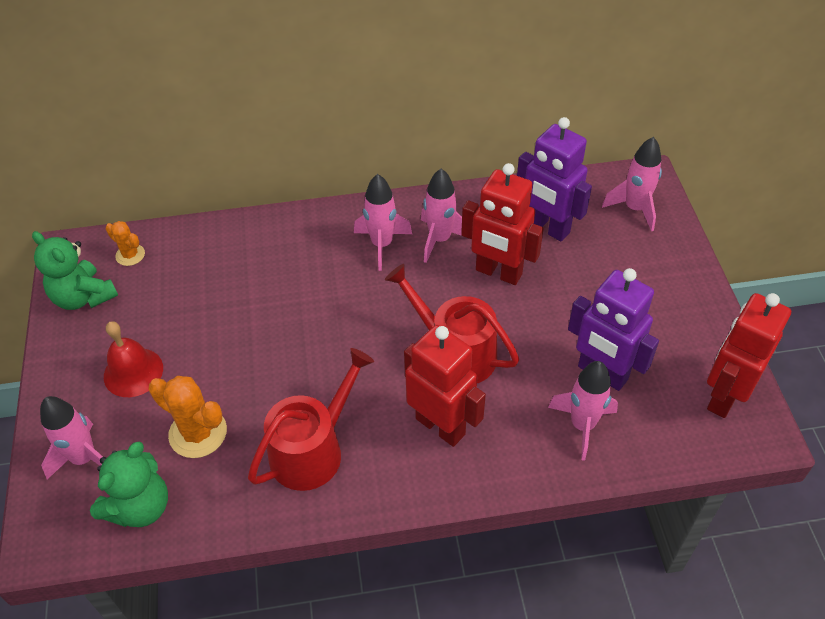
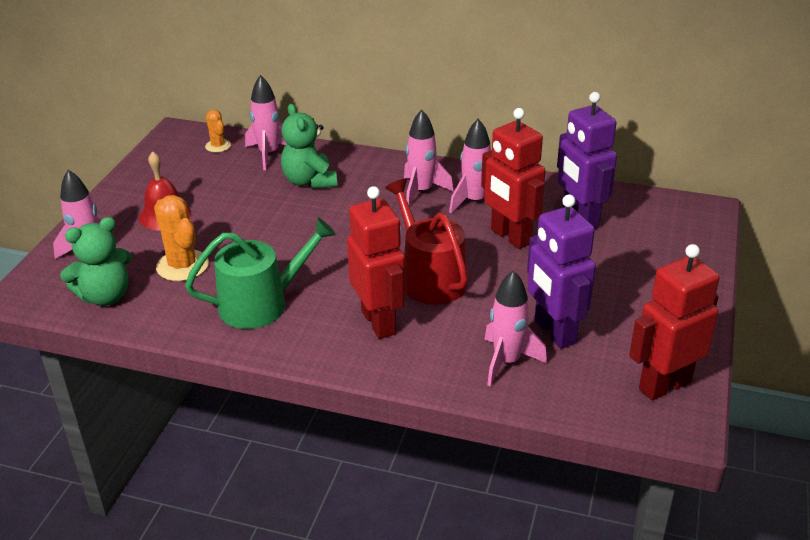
camera: 25 degrees right, 15 degrees down
green teddy bear [32,231,118,310] -> green teddy bear moved to [281,104,337,189]
red watering can [248,348,374,491] -> green watering can [185,218,336,329]
pink rocket [602,137,662,231] -> pink rocket moved to [245,75,287,170]

